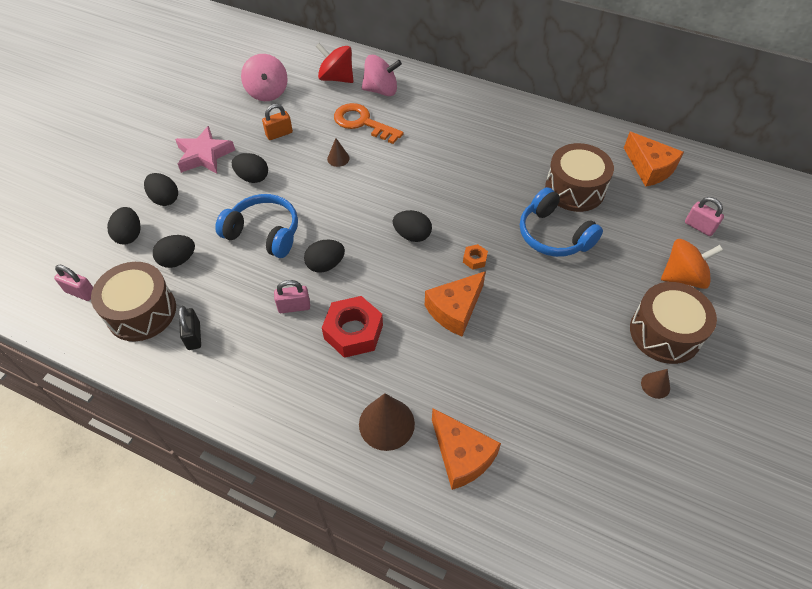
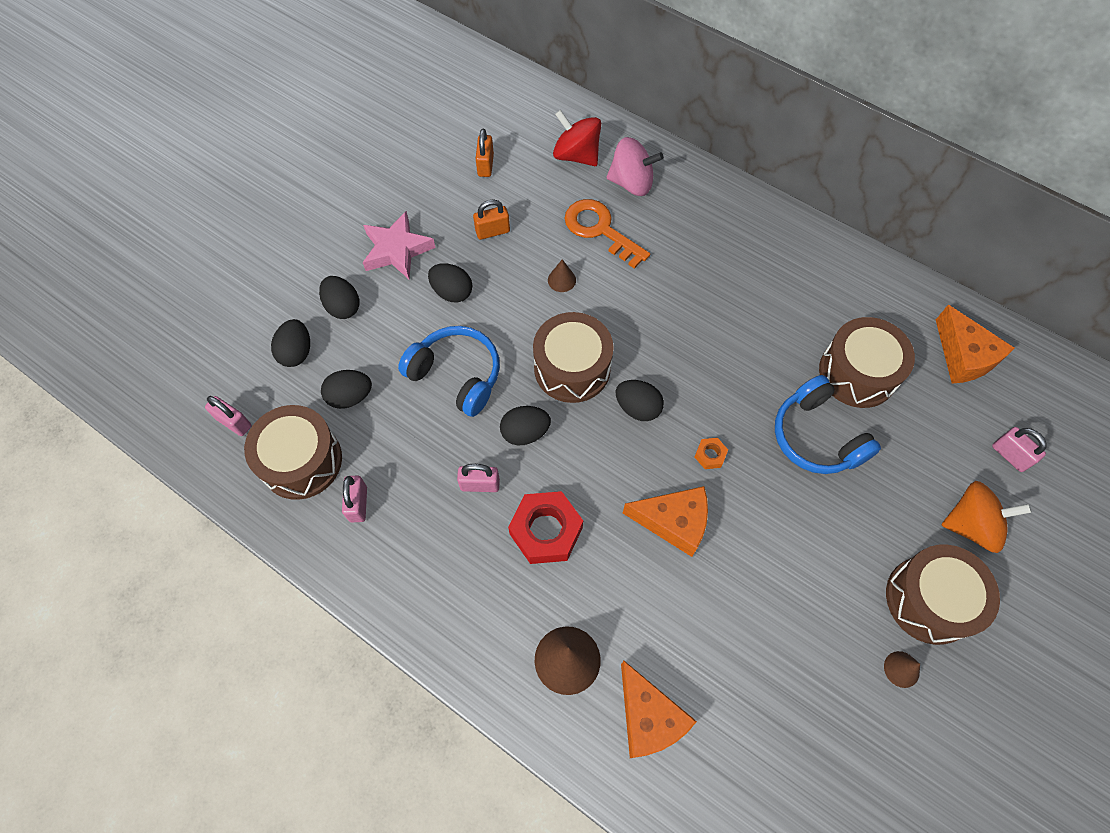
camera: 10 degrees right, 10 degrees up
black padlock [179,306,201,350] -> pink padlock [342,475,367,522]
pink spinning top [241,54,288,101] -> orange padlock [476,129,494,177]
orange cheese [425,271,486,336] -> orange cheese turned 135 degrees counterclockwise [623,486,708,557]
none -> brown drum [533,312,614,403]

